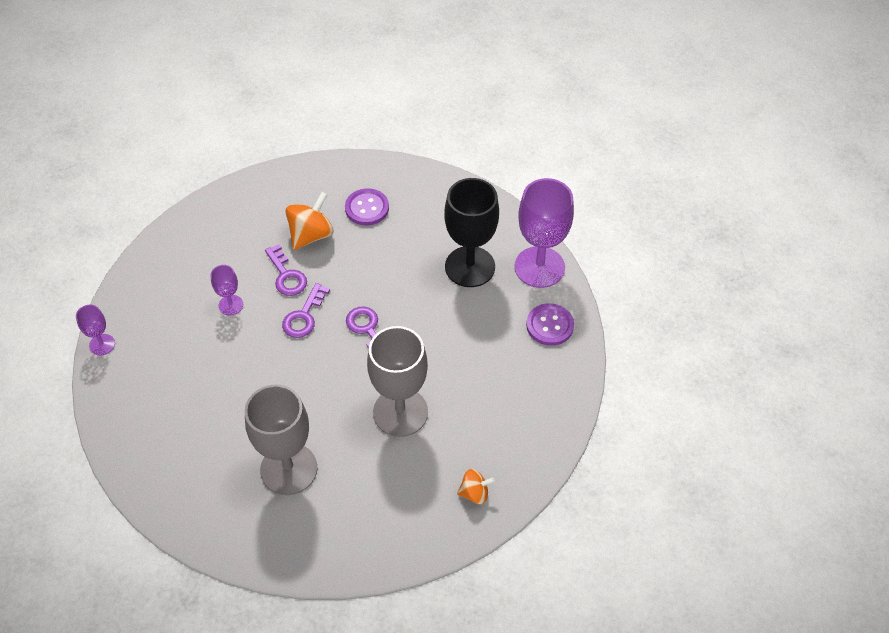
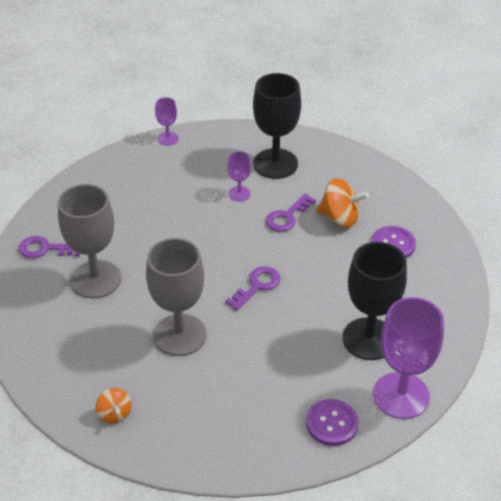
camera: 70 degrees right, 10 degrees down
purple key [282,283,330,338] -> purple key moved to [19,236,80,258]
none -> black goblet [253,73,301,179]

